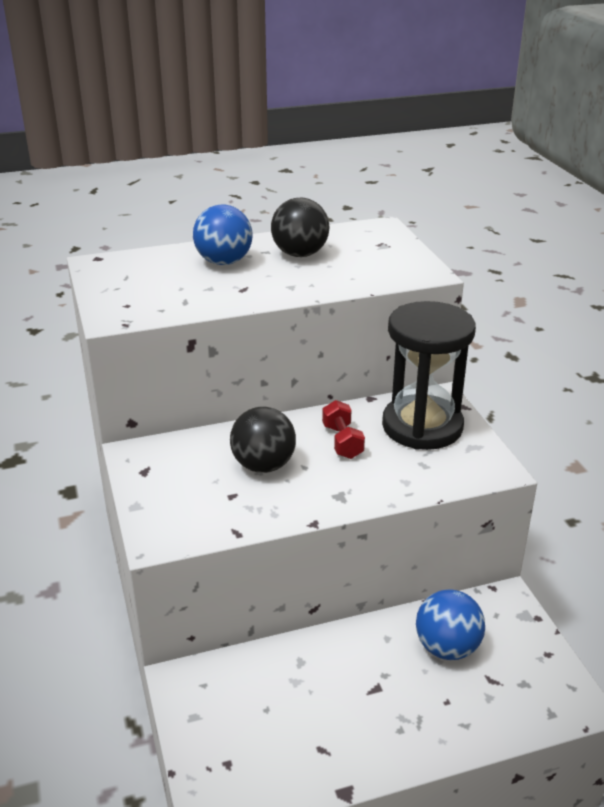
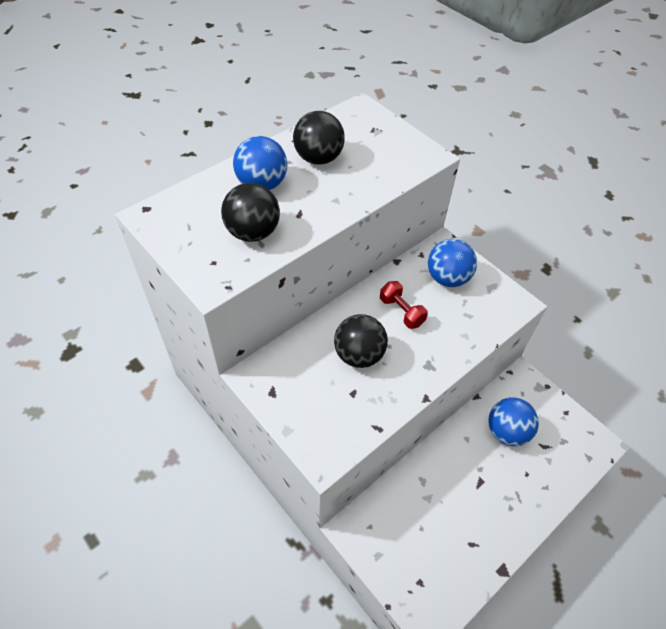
camera: 25 degrees left, 20 degrees up
black hourglass [382,301,476,450] -> blue ball [428,239,477,287]
none -> black ball [221,183,280,242]

